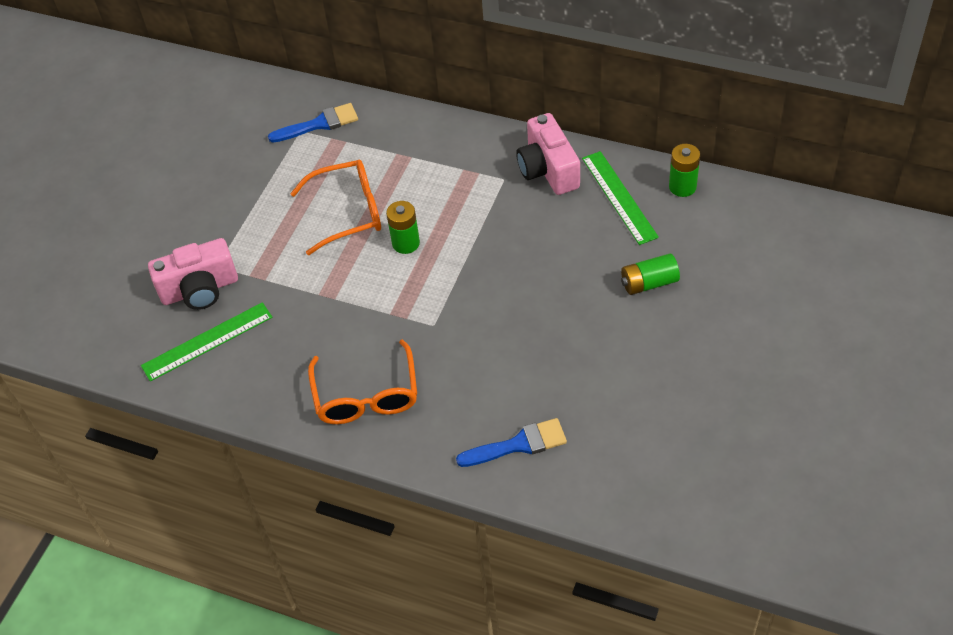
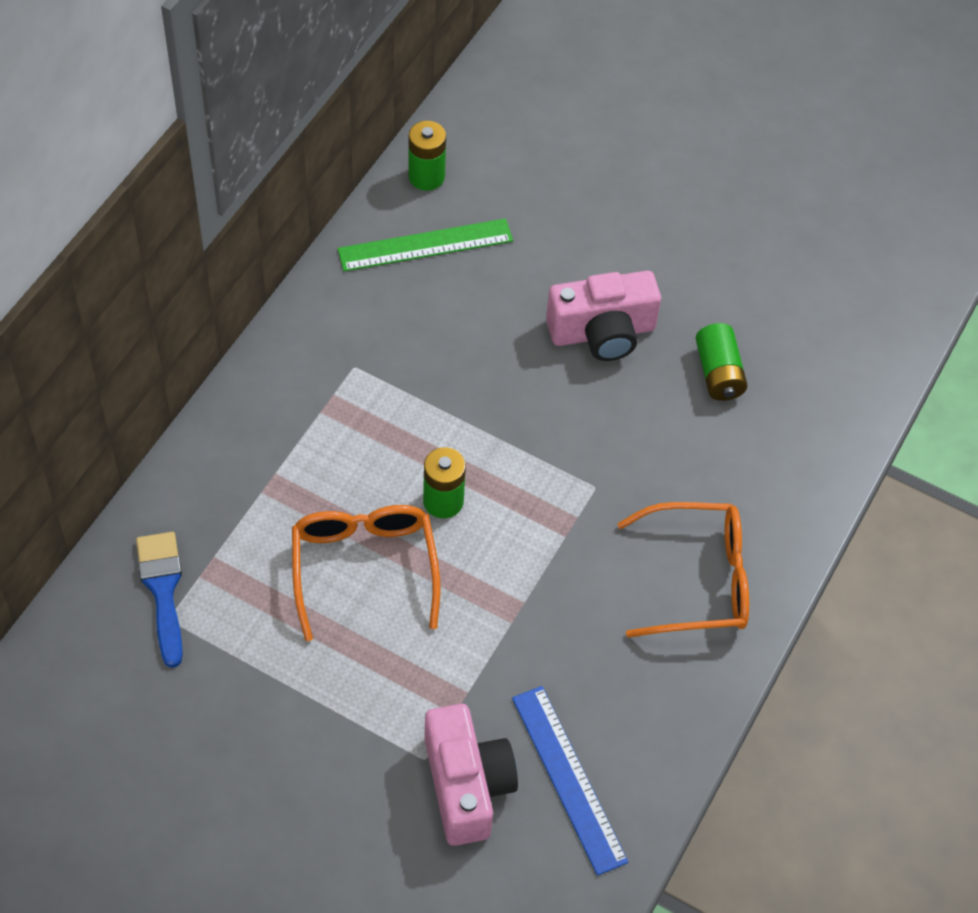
camera: 90 degrees left, 5 degrees up
green ruler [141,302,273,382] -> blue ruler [512,686,628,876]
blue brush [456,418,567,467] -> none
pink camera [516,113,580,195] -> pink camera moved to [546,271,661,361]
green battery [621,253,680,295] -> green battery moved to [695,323,748,401]

